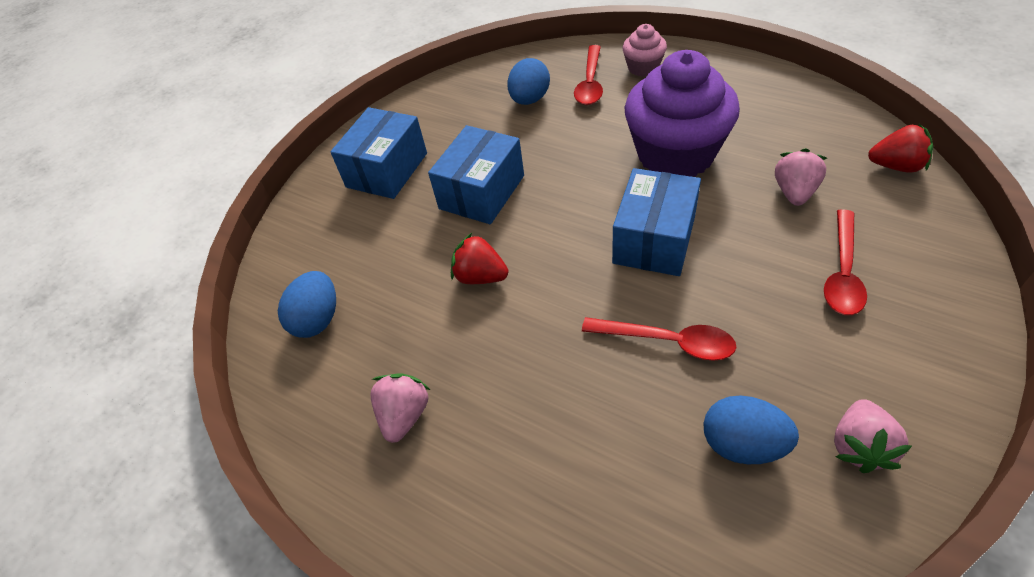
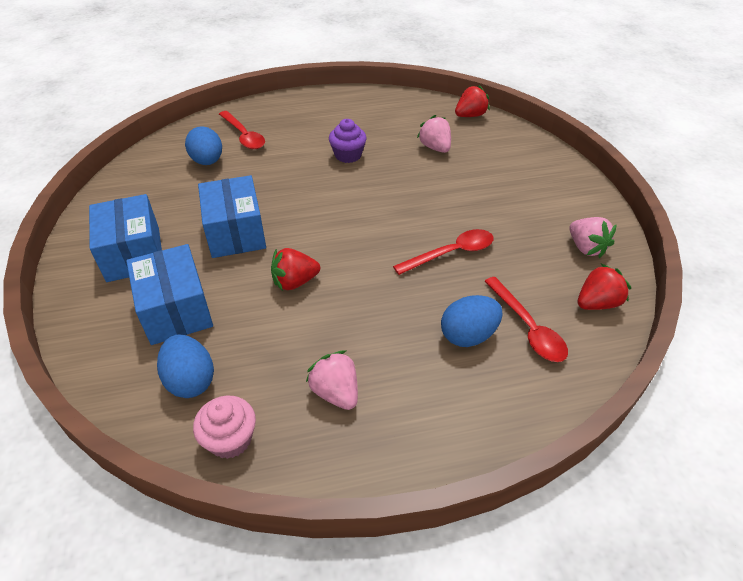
camera: 50 degrees left, 5 degrees down
blue box [612,168,701,276] -> blue box moved to [126,244,213,345]
pink cupcake [623,24,667,77] -> pink cupcake moved to [193,396,256,459]
purple cupcake [625,50,740,177] -> purple cupcake [329,119,366,163], size x0.47
blue egg [703,395,799,464] -> blue egg moved to [441,295,503,347]
red spoon [824,209,867,315] -> red spoon moved to [484,277,568,362]
none -> red strawberry [578,264,631,310]

